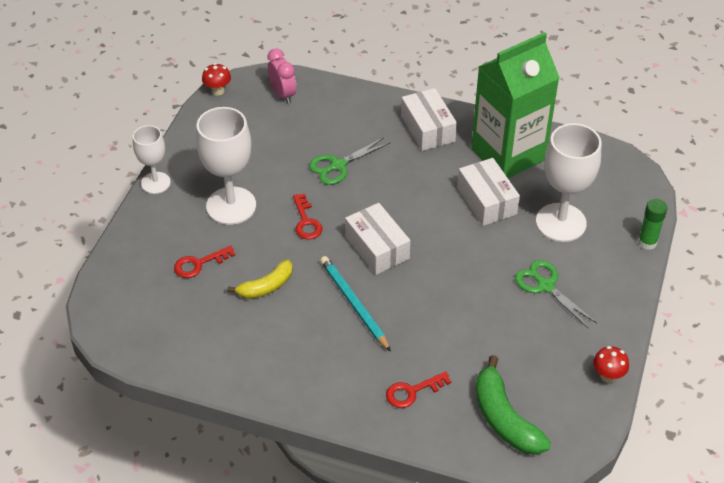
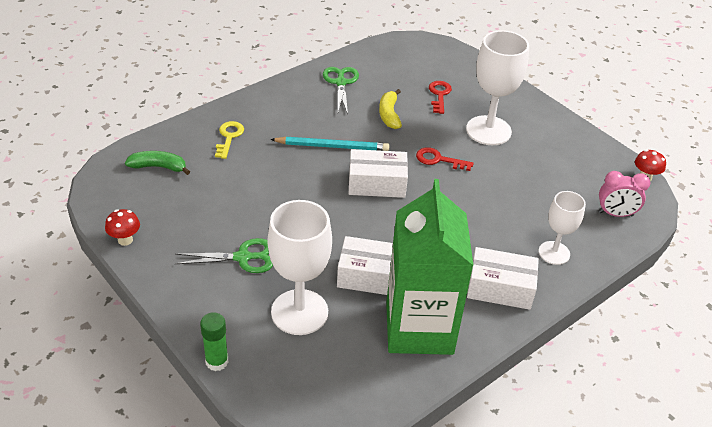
camera: 120 degrees right, 5 degrees down
white goblet [133,125,171,194] -> white goblet moved to [539,191,586,265]
green scissors [309,137,390,185] -> green scissors moved to [323,67,359,114]
red key [386,371,451,408] -> yellow key [215,121,244,159]
green banana [476,355,551,455] -> green banana [125,151,190,175], size x0.65

